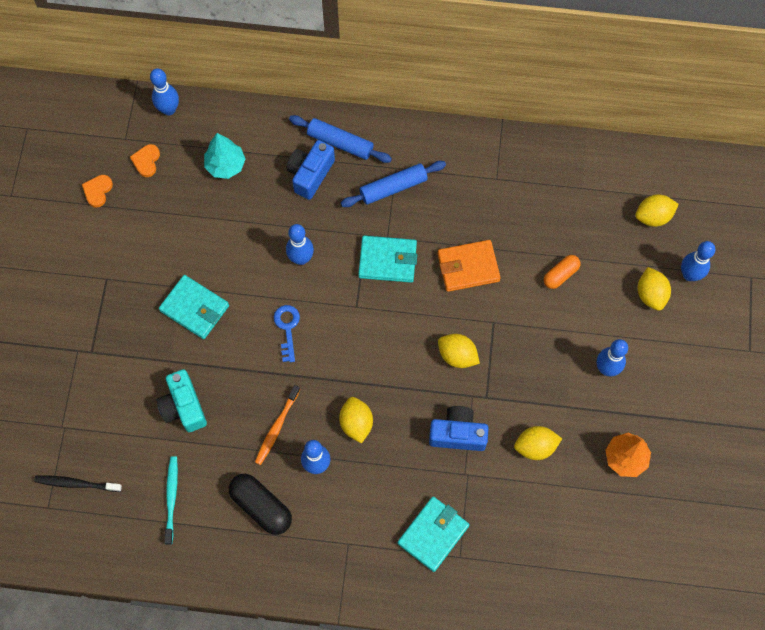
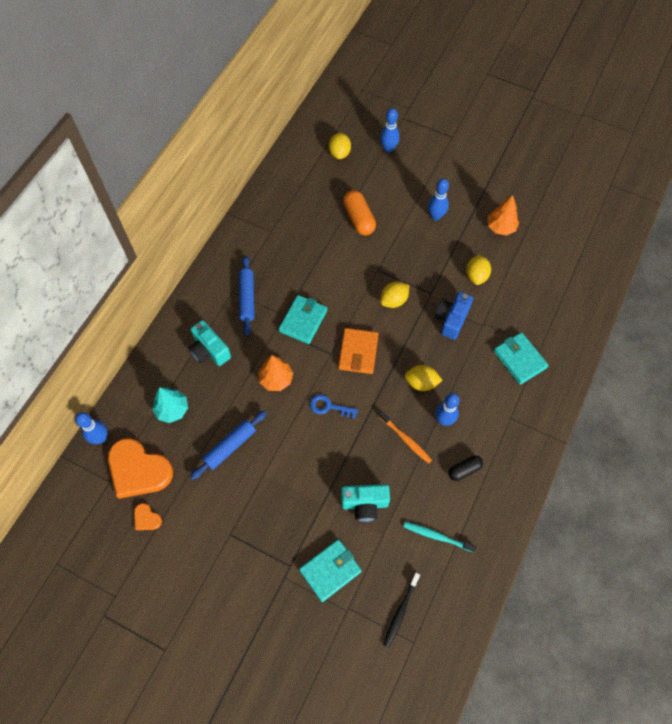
camera: 70 degrees left, 5 degrees down
orange heart [130,144,160,177] -> orange heart [108,438,173,499], size x2.27
turquoise wallet [159,275,229,339] -> turquoise wallet moved to [299,539,362,602]
black capsule [229,474,292,535] -> black capsule [448,455,483,481], size x0.62
blue camera [286,140,335,200] -> turquoise camera [189,320,231,366]
blue bowling pin [286,224,314,265] -> orange tree [258,355,293,391]
blue rolling pin [289,115,392,163] -> blue rolling pin moved to [190,411,267,480]
orange wallet [437,240,501,292] -> orange wallet moved to [338,328,378,374]
orange capsule [544,255,580,289] -> orange capsule [343,190,376,235], size x1.60
yellow lemon [638,267,671,311] -> none

